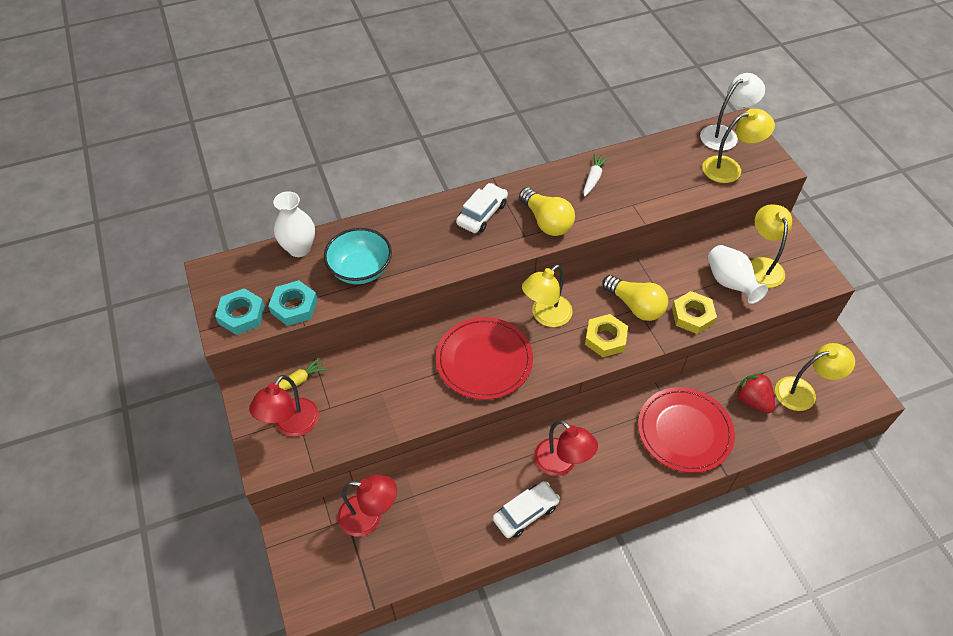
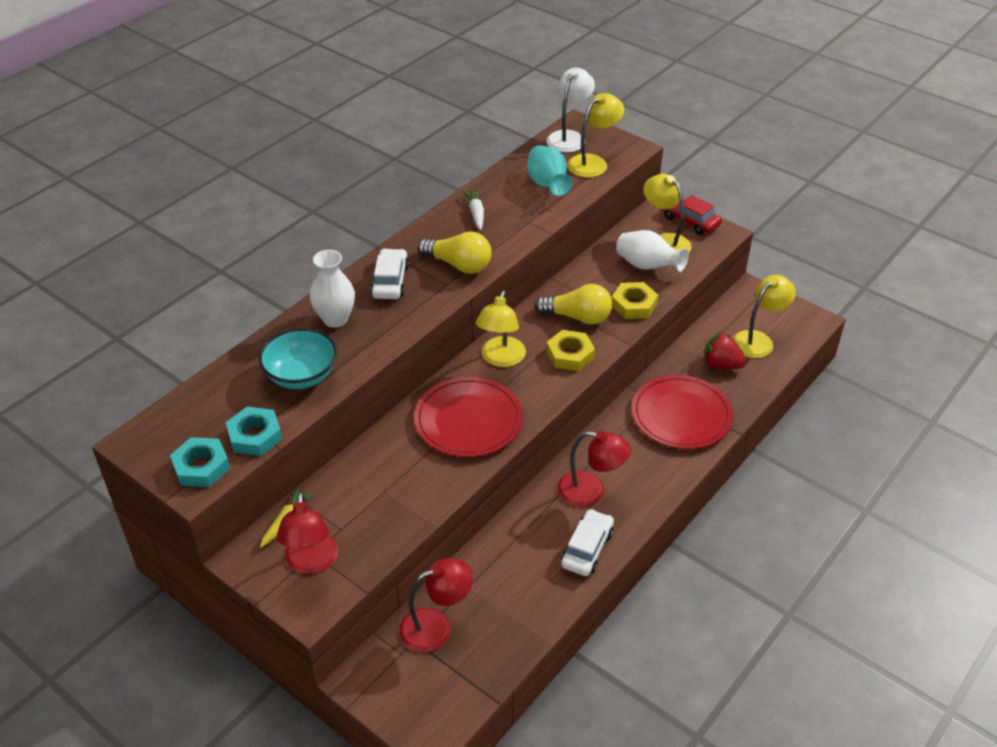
camera: 30 degrees left, 10 degrees down
white vase [273,191,315,257] -> white vase moved to [310,250,355,328]
none -> turquoise vase [527,145,572,196]
none -> red car [661,195,722,235]

